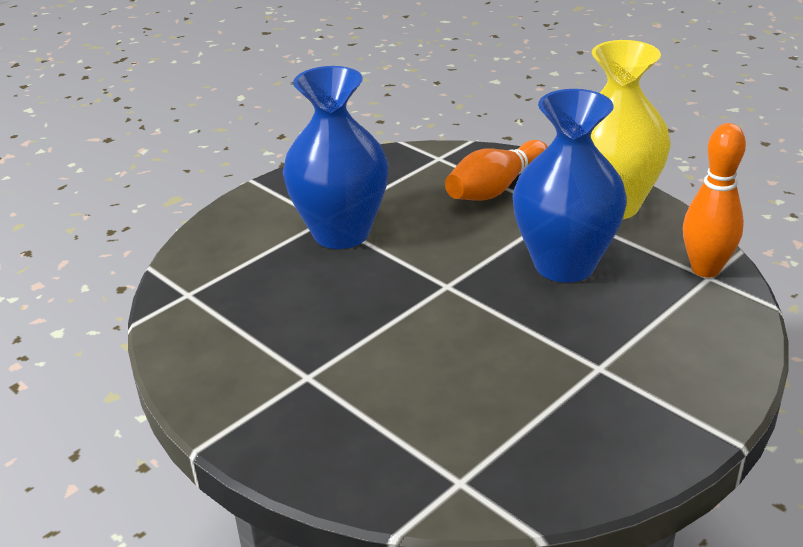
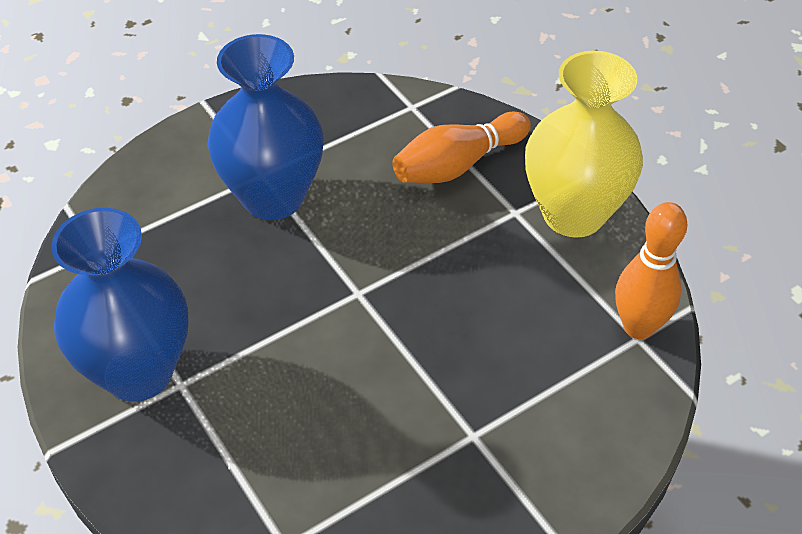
camera: 10 degrees right, 15 degrees up
blue vase [512,89,627,283] -> blue vase moved to [51,208,189,402]

